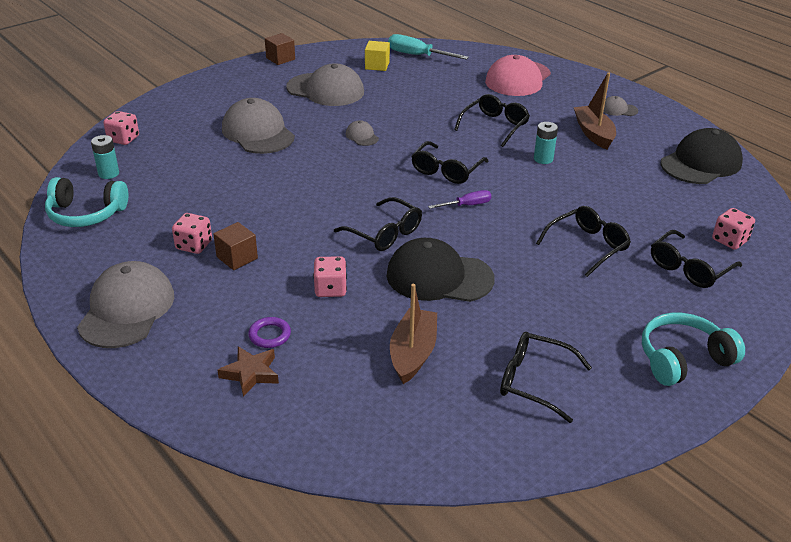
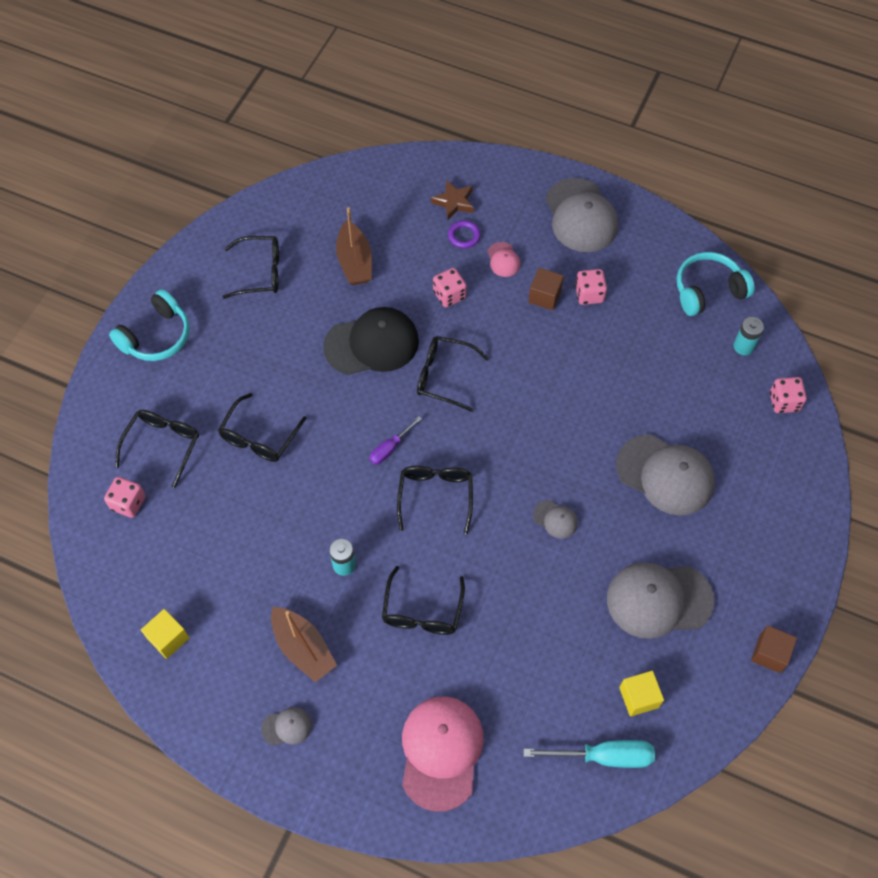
camera: 155 degrees right, 25 degrees up
black cap [661,128,743,184] -> yellow cube [141,609,189,659]
none -> pink cap [488,242,520,277]

